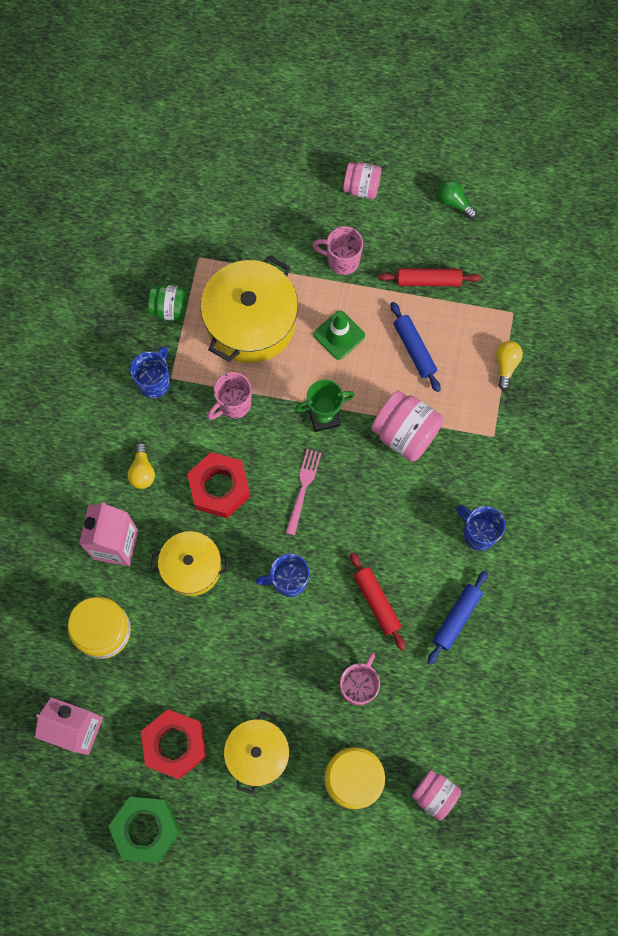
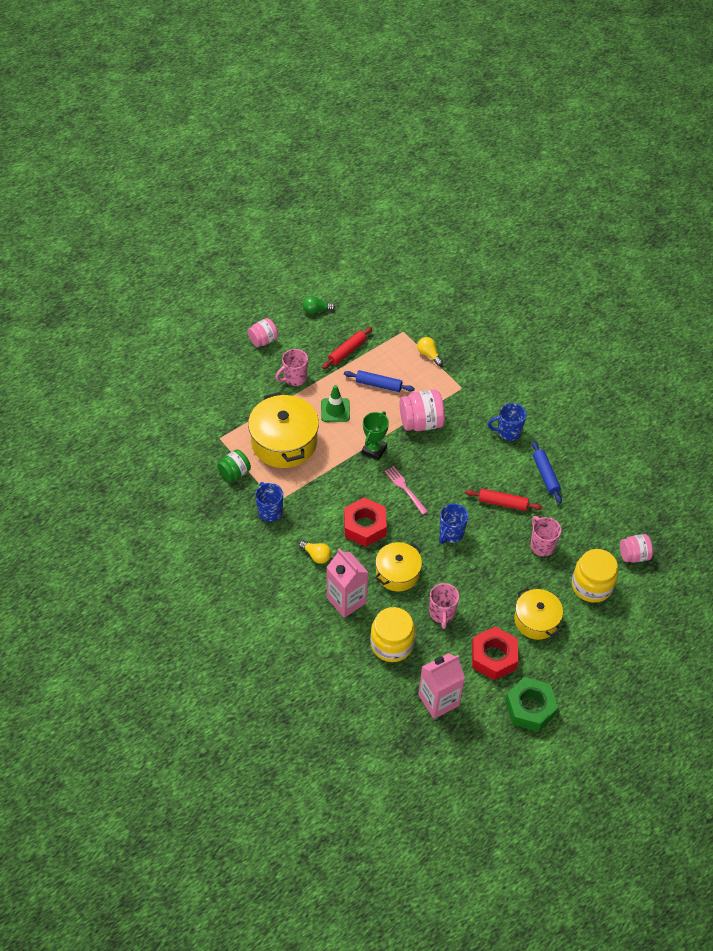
camera: 50 degrees left, 20 degrees down
pink mug [207,372,251,420] -> pink mug moved to [429,583,459,629]

